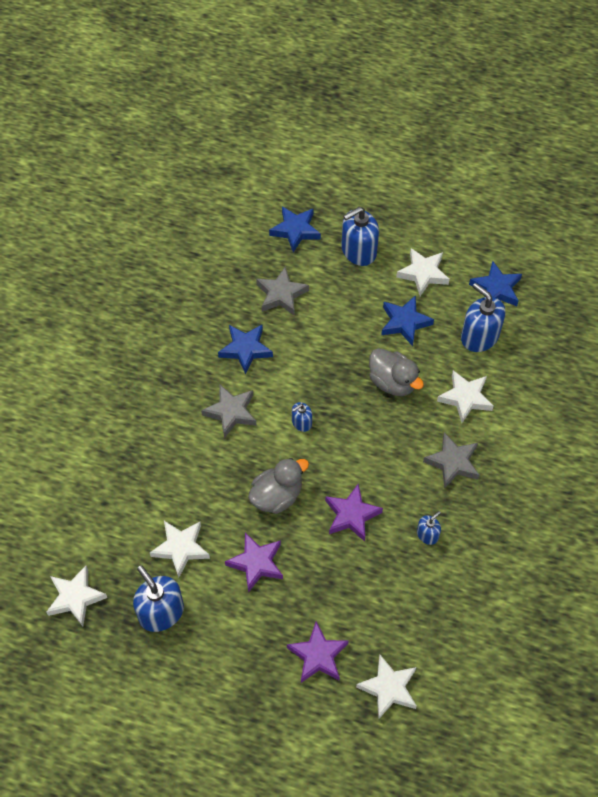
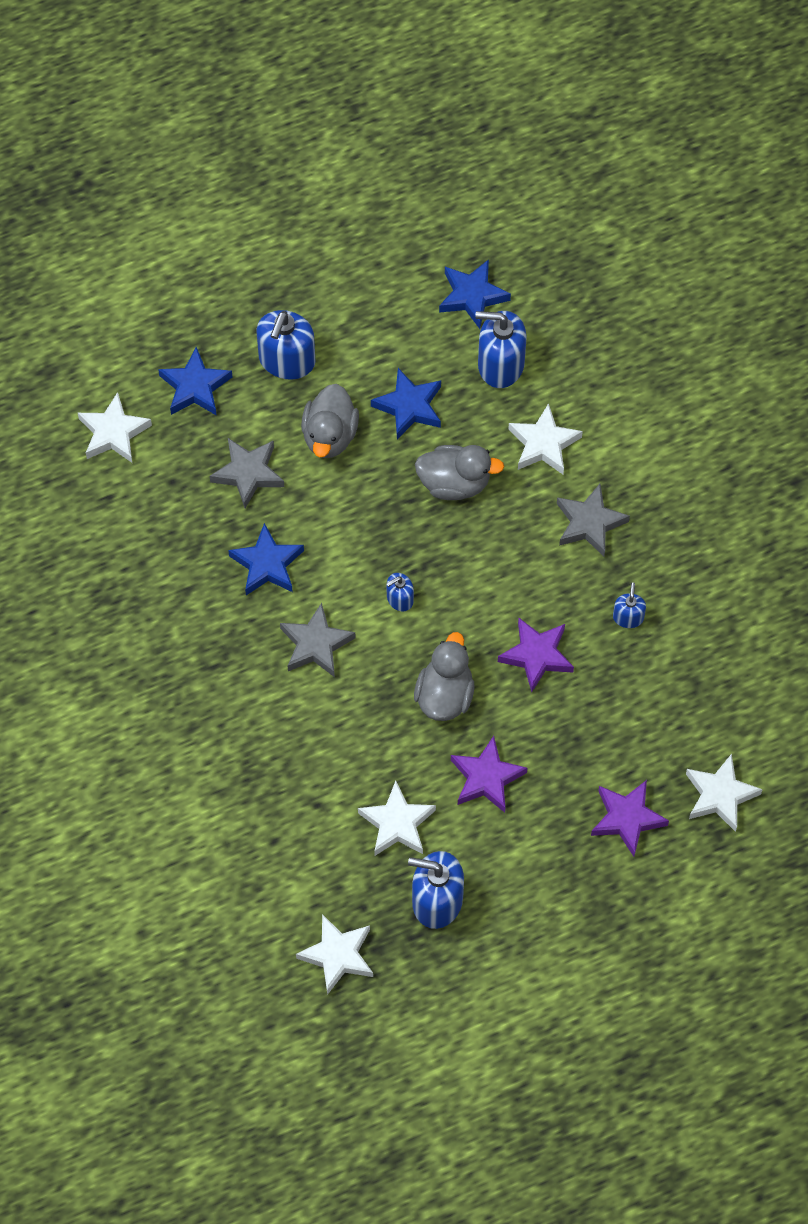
camera: 40 degrees left, 5 degrees up
blue soap dispenser [292,402,312,432] -> blue soap dispenser turned 45 degrees clockwise [386,573,414,612]
white star [396,248,450,296] -> white star moved to [78,392,152,463]
none -> grey duck [301,384,359,458]

